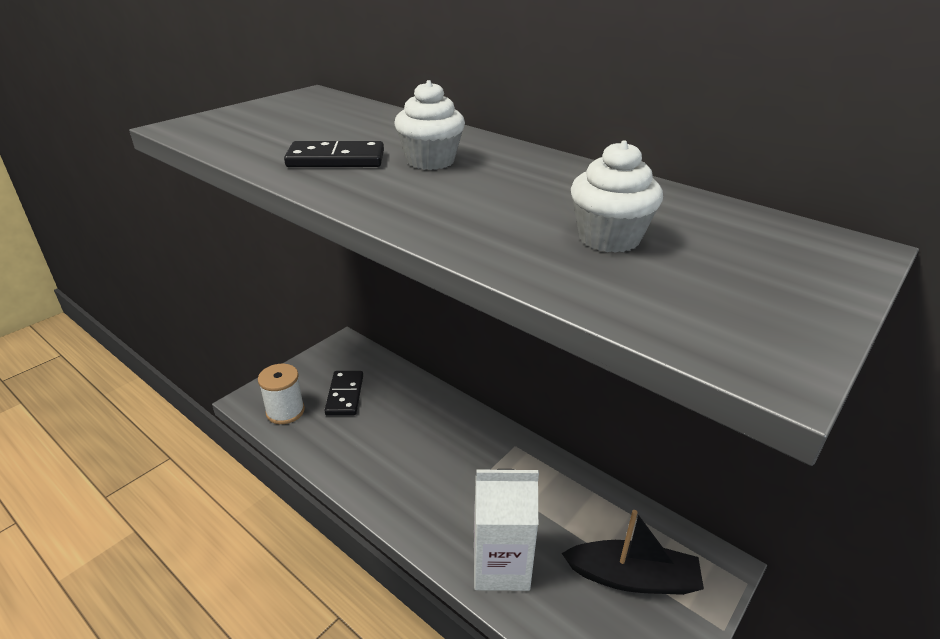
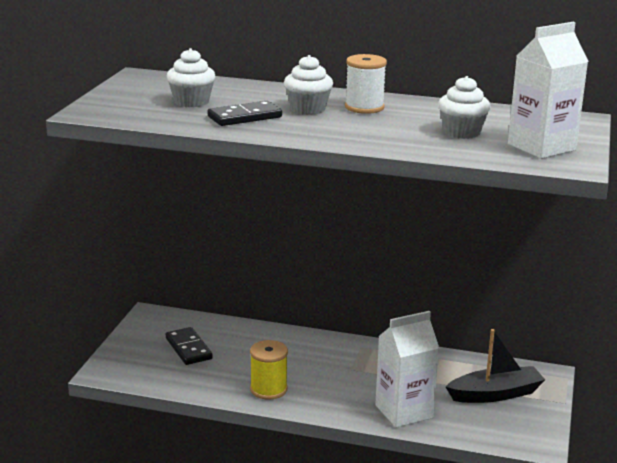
camera: 25 degrees left, 10 degrees down
white spool [258,363,305,424] -> white spool moved to [345,54,387,114]
none -> white cupcake [167,48,216,107]
none -> yellow spool [250,340,288,400]
none -> white carton [508,22,589,159]

